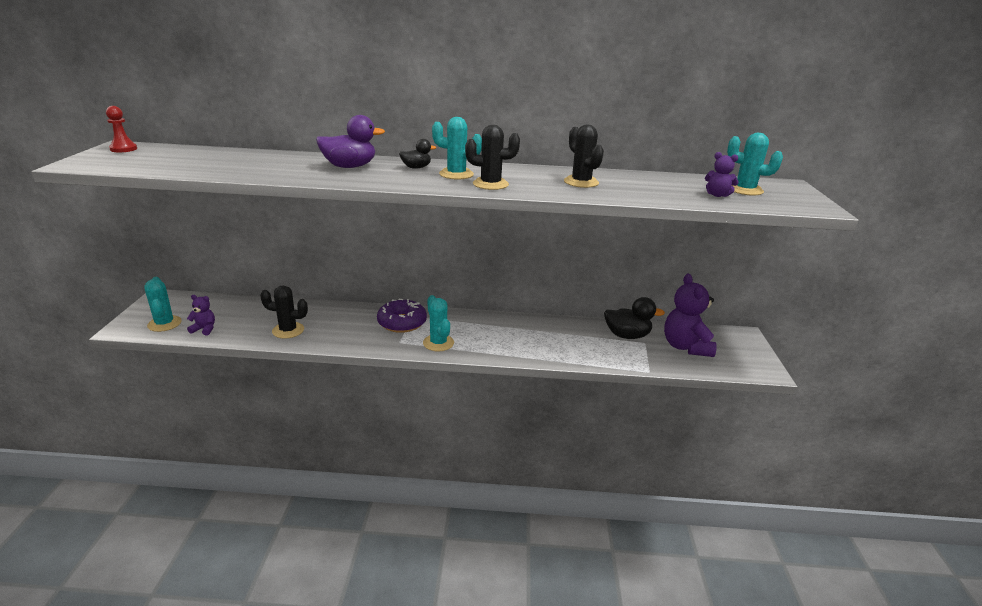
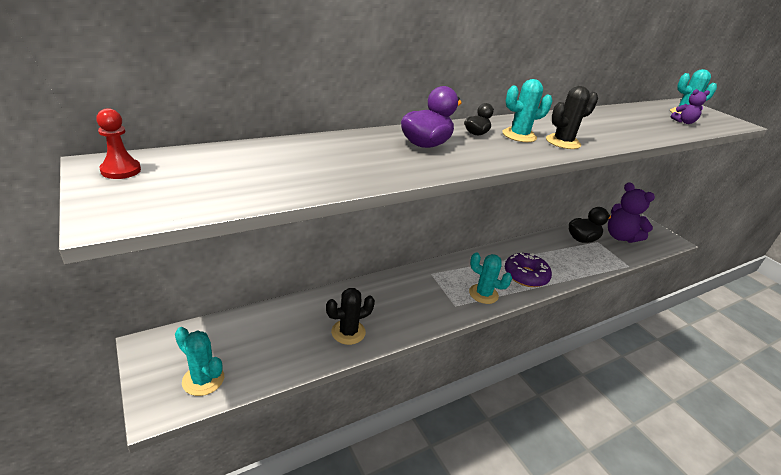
camera: 35 degrees left, 5 degrees up
purple teddy bear [187,295,215,336] -> none
purple donut [377,299,427,333] -> purple donut moved to [505,253,552,287]
black cactus [564,125,604,188] -> none

